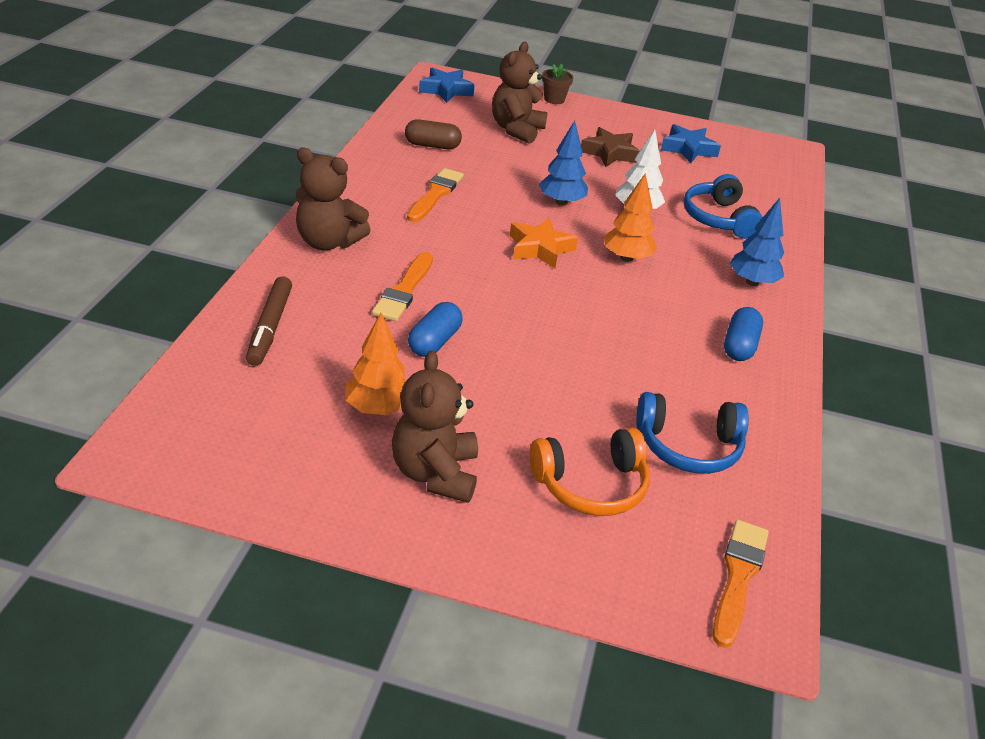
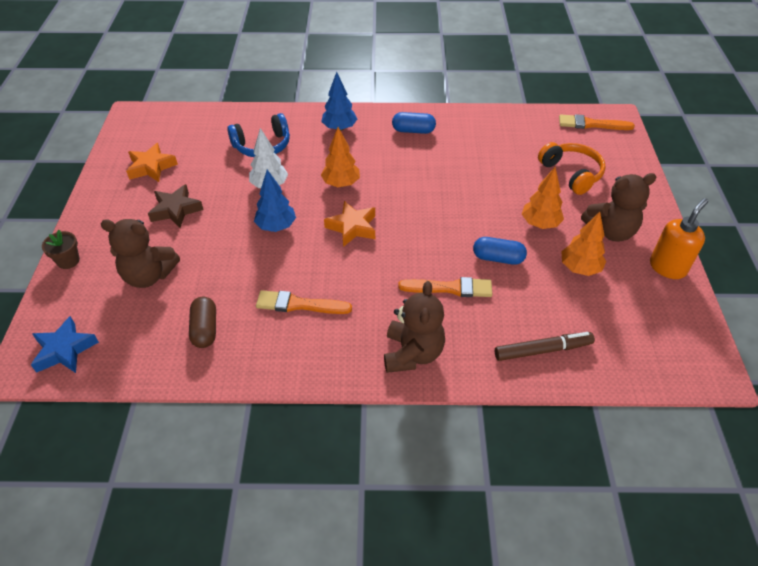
camera: 100 degrees left, 10 degrees up
blue headphones [636,392,749,474] -> none
blue star [661,124,721,163] -> orange star [126,143,178,182]
none -> orange tree [522,167,564,229]
none -> orange soap dispenser [650,198,708,279]

